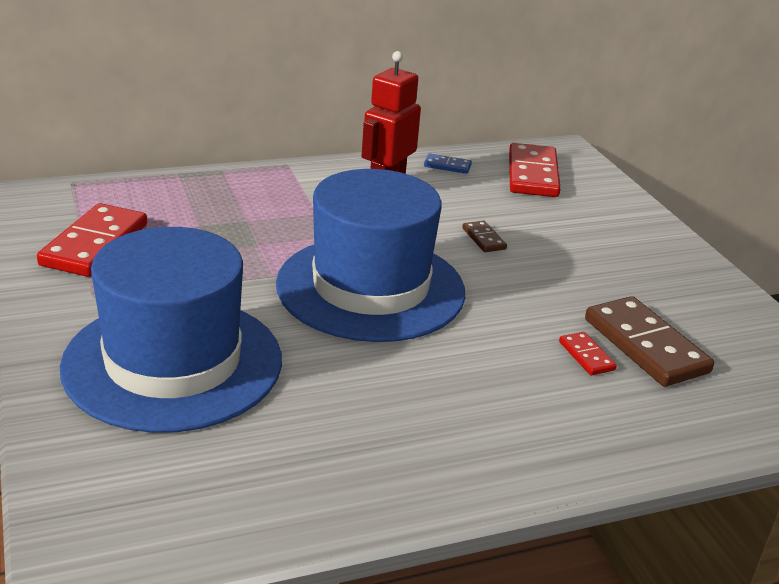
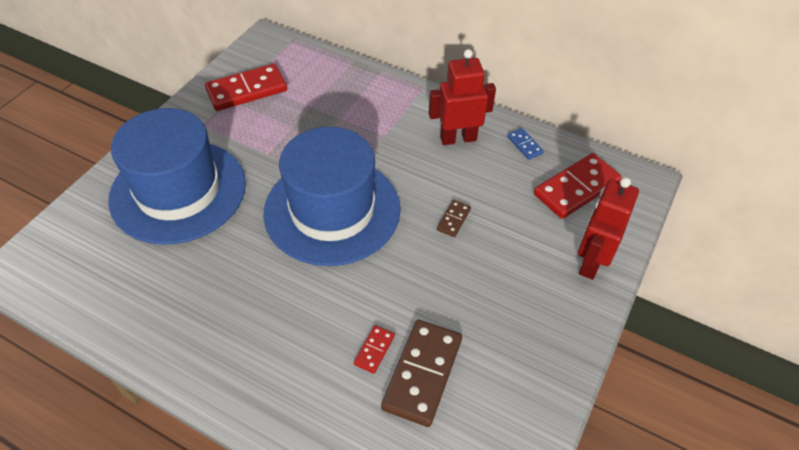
camera: 50 degrees right, 20 degrees up
none -> red robot [578,177,639,280]

